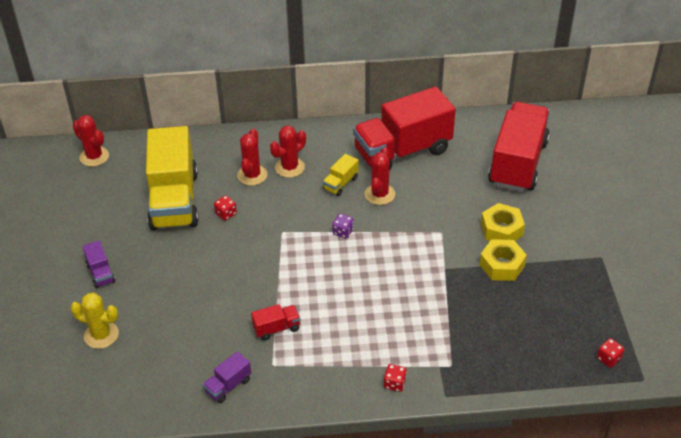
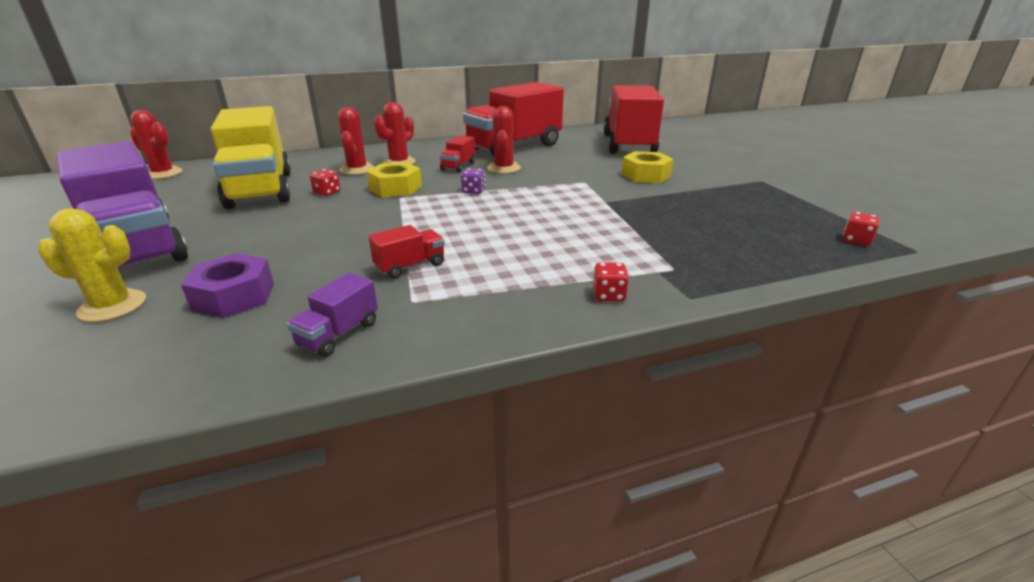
camera: 15 degrees left, 15 degrees down
purple truck [82,241,115,288] -> purple truck [57,141,188,271], size x2.43
yellow truck [323,154,359,196] -> red truck [439,135,475,172]
yellow nut [479,239,527,281] -> yellow nut moved to [366,162,422,197]
none -> purple nut [181,253,274,318]

